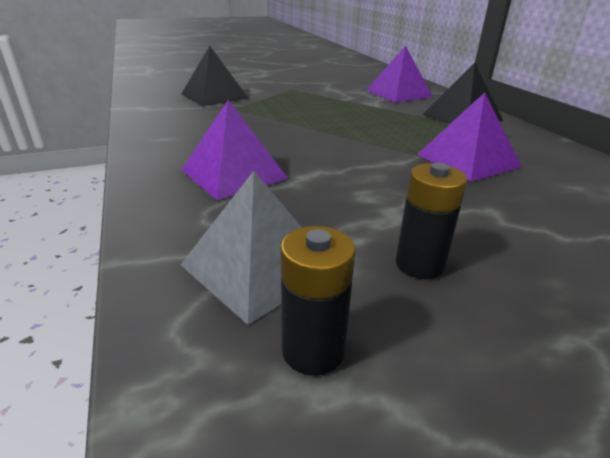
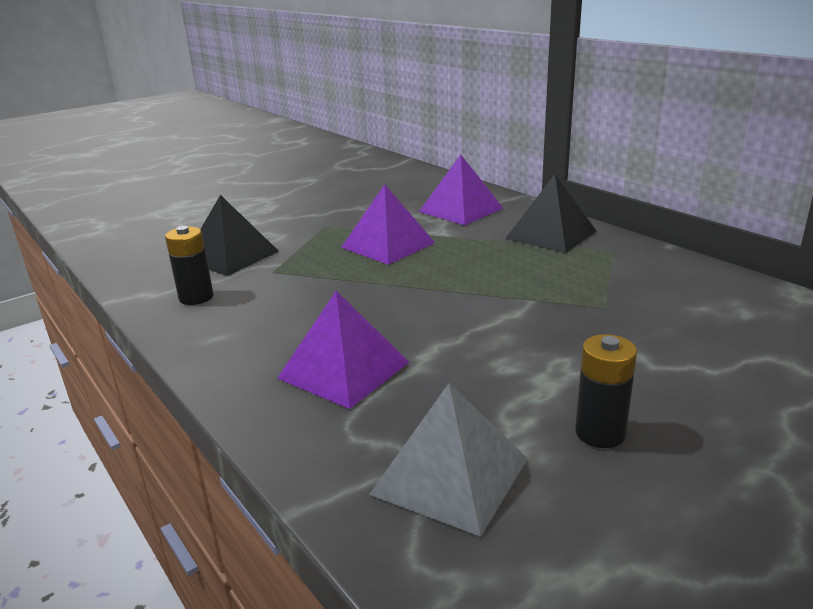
camera: 15 degrees left, 5 degrees down
black battery [280,226,355,376] -> black battery moved to [165,226,213,305]
purple pyramid [417,93,522,182] -> purple pyramid moved to [341,184,435,265]

